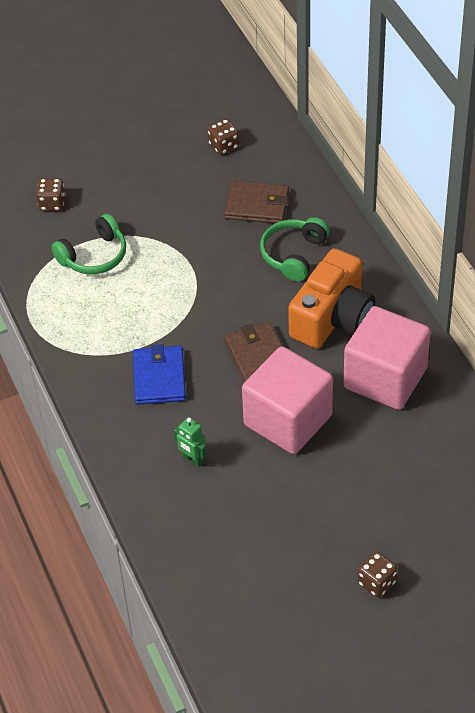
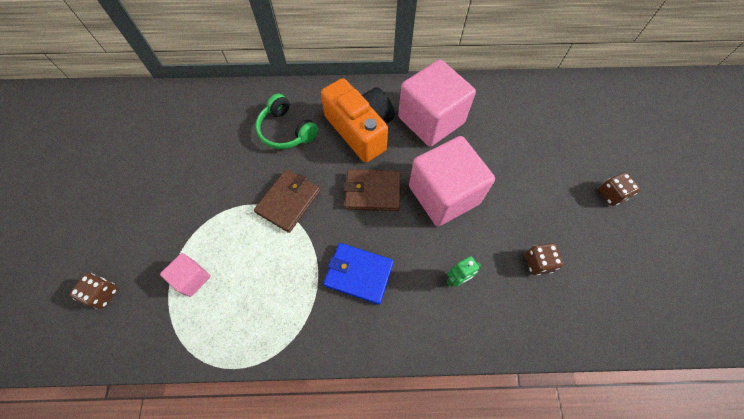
camera: 70 degrees left, 15 degrees up
green headphones [51,214,126,274] -> pink cube [160,253,210,297]
brown dice [208,119,239,155] -> brown dice moved to [525,243,563,275]
brown wallet [224,181,289,223] -> brown wallet moved to [254,169,320,233]

